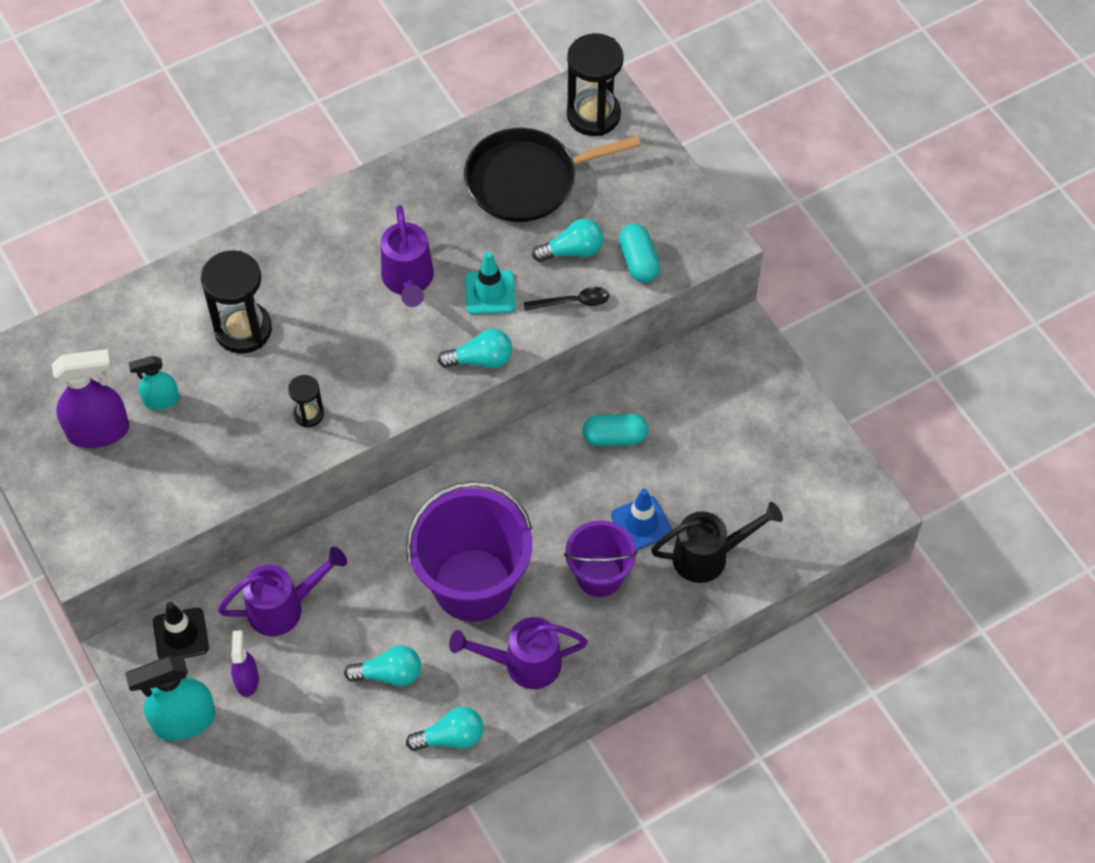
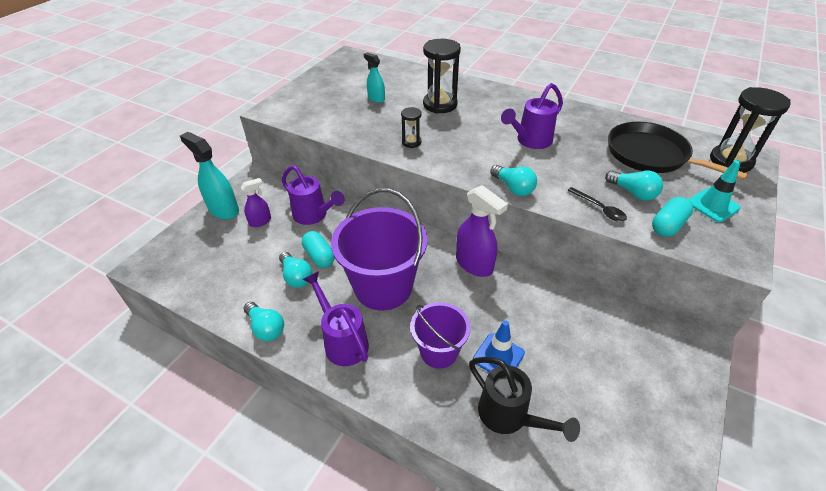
camera: 60 degrees right, 15 degrees down
purple spray bottle [52,349,129,448] -> purple spray bottle moved to [456,185,508,277]
black traffic cone [153,602,209,660] -> none
turquoise traffic cone [465,251,515,314] -> turquoise traffic cone moved to [688,160,741,222]
turquoise capsule [583,414,648,446] -> turquoise capsule moved to [302,231,335,268]

